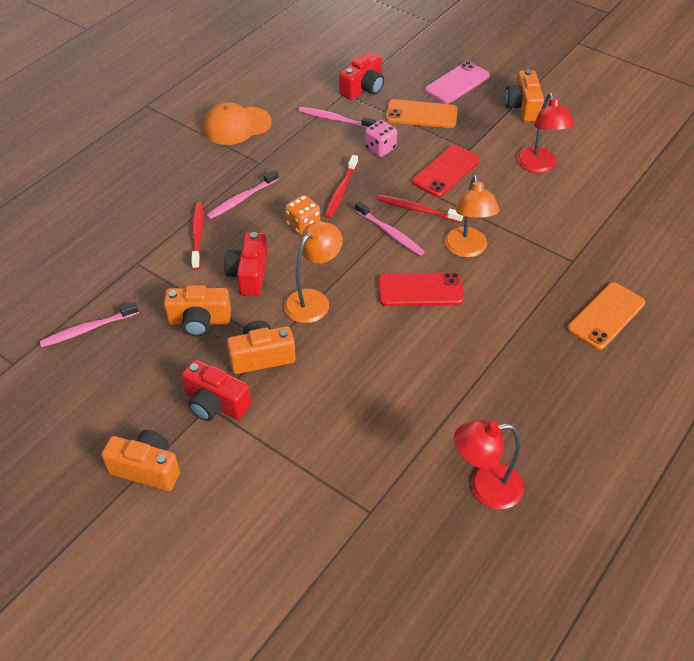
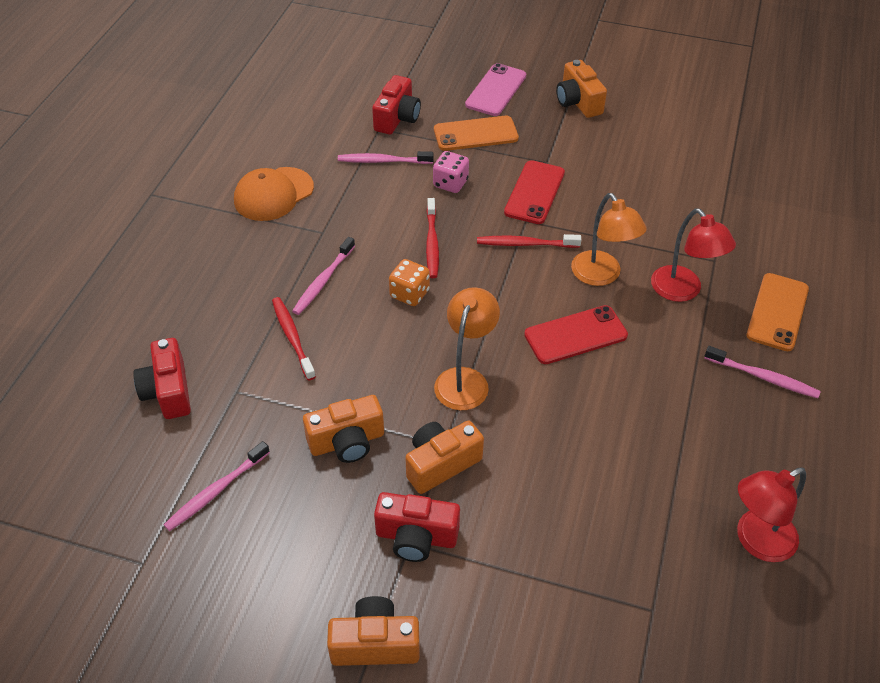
camera: 20 degrees left, 0 degrees up
red camera [224,232,268,296] -> red camera moved to [133,338,191,419]
pink toothbrush [355,201,425,256] -> pink toothbrush moved to [705,346,821,398]
red lamp [517,93,574,173] -> red lamp moved to [651,209,736,302]

